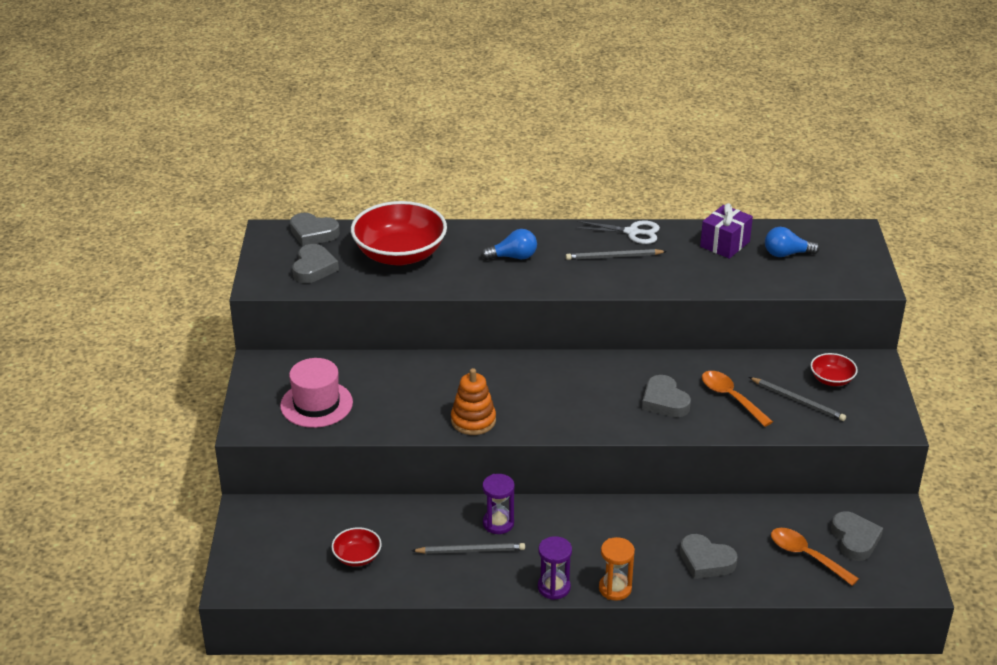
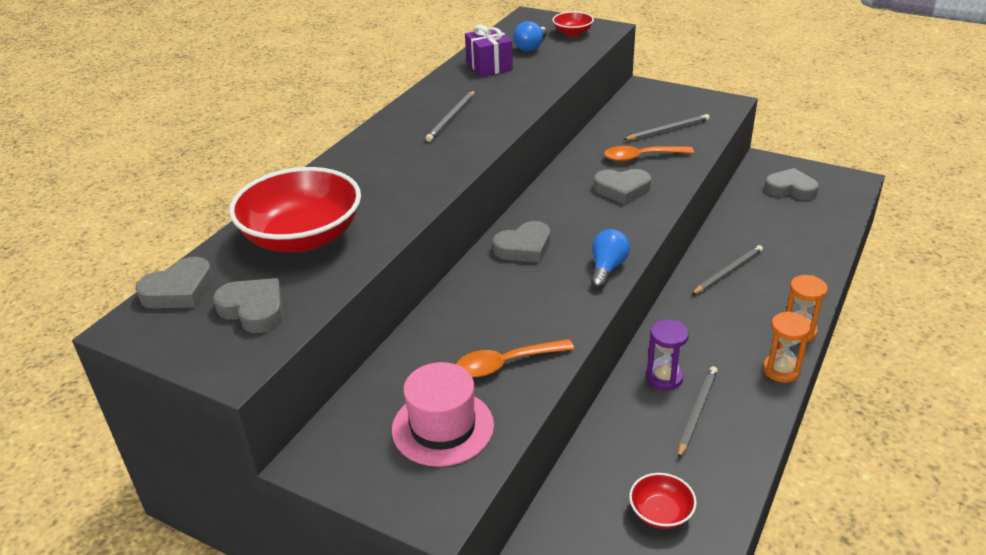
camera: 60 degrees left, 0 degrees up
orange stacking toy [451,368,496,435] -> none
blue light bulb [481,229,537,260] -> blue light bulb moved to [591,229,630,288]
purple hourglass [538,536,572,600] -> orange hourglass [763,311,811,383]
white scissors [575,220,660,244] -> none
grey heart [680,534,738,579] -> grey heart moved to [493,221,550,263]
orange spoon [771,528,859,586] -> orange spoon moved to [456,339,574,377]
red bowl [810,353,858,386] -> red bowl moved to [552,11,594,36]
none -> grey pencil [692,245,763,295]

